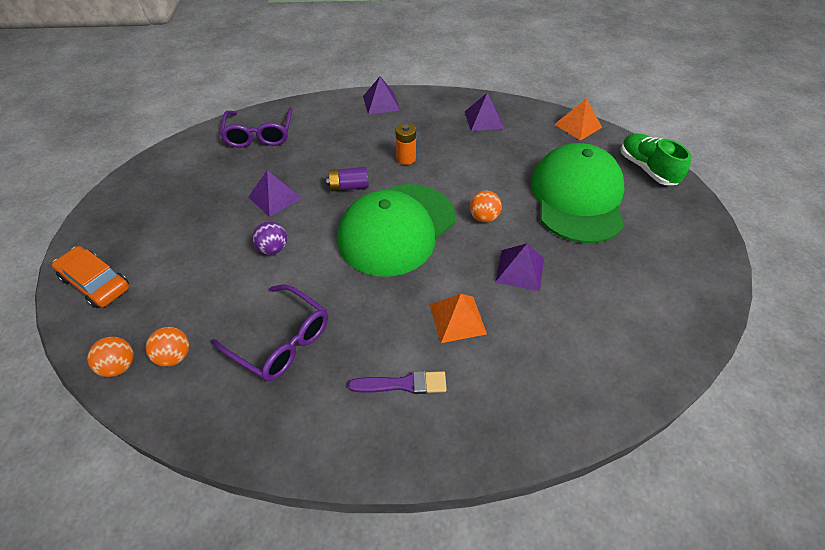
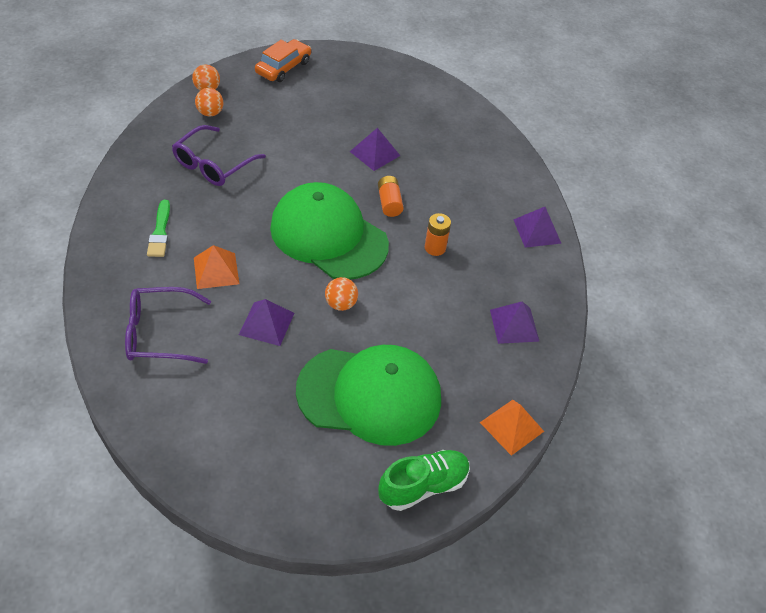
camera: 85 degrees right, 0 degrees up
purple glasses [220,108,293,148] -> purple glasses moved to [125,287,211,364]
purple ball [252,221,287,255] -> none
purple battery [326,167,369,191] -> orange battery [378,176,404,217]
purple brush [348,371,447,394] -> green brush [147,200,170,257]

